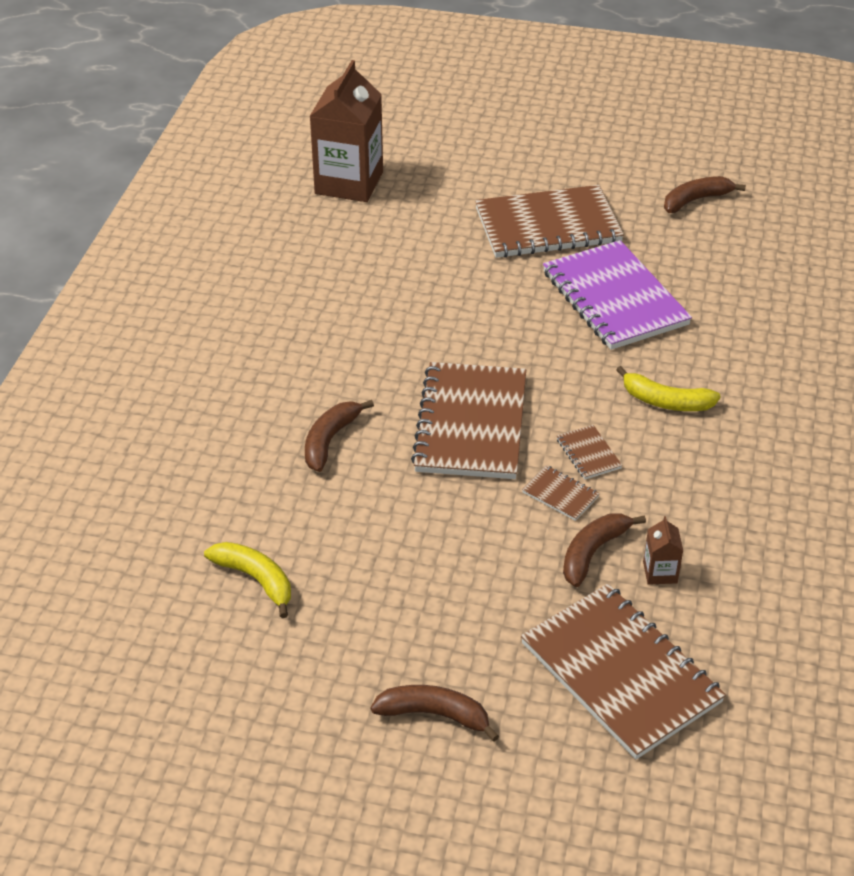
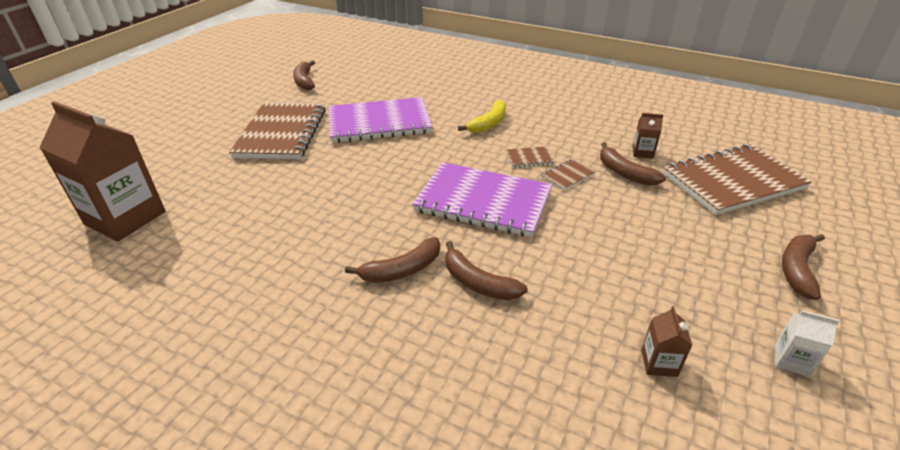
camera: 75 degrees left, 5 degrees down
yellow banana [204,542,291,618] -> brown carton [641,306,692,377]
brown notebook [411,362,526,479] -> purple notebook [412,162,552,237]
none -> brown banana [345,237,440,283]
none -> white carton [775,310,839,377]

